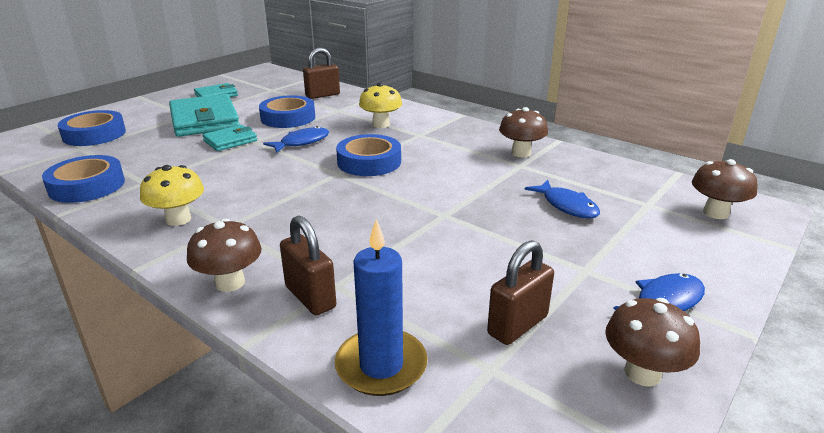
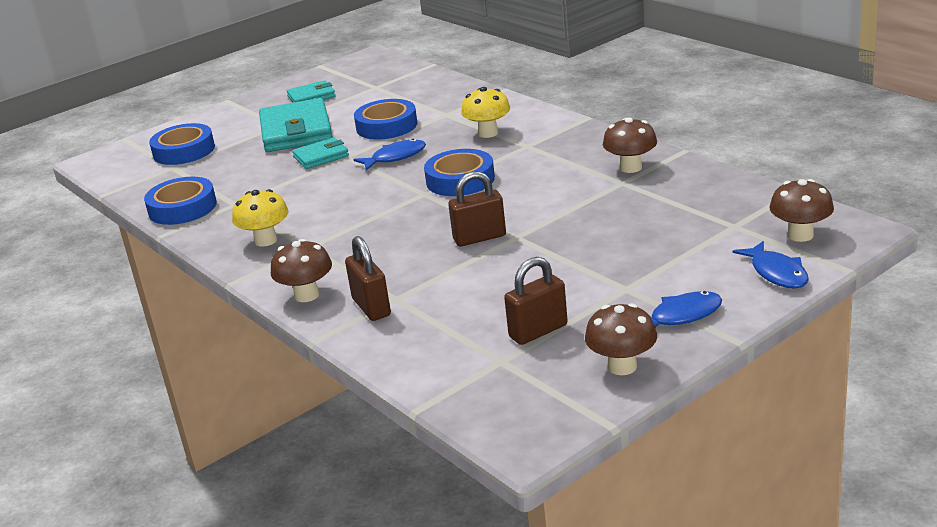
camera: 15 degrees right, 0 degrees up
brown padlock [303,48,340,99] -> brown padlock moved to [448,171,506,246]
blue candle [335,219,427,396] -> none
blue fish [525,180,600,218] -> blue fish moved to [733,241,809,289]

